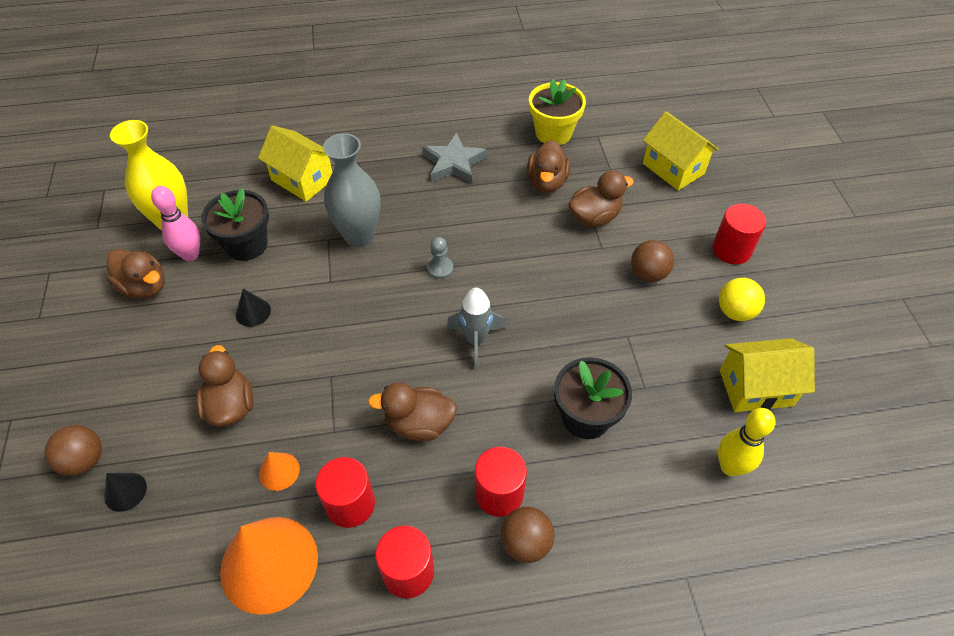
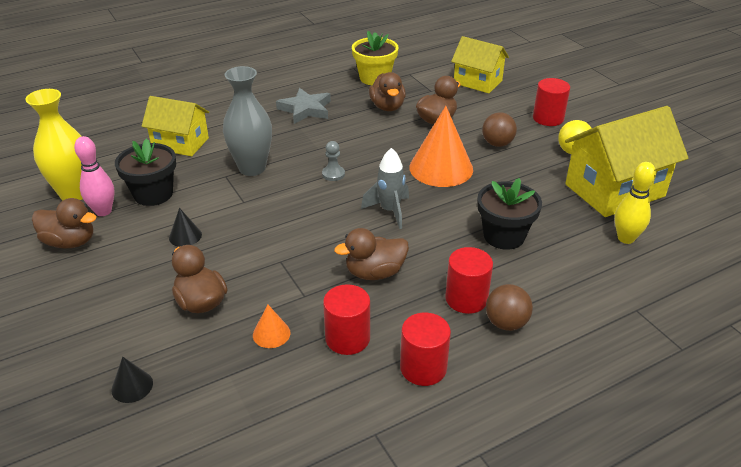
camera: 20 degrees left, 15 degrees down
brown ball [45,425,102,476] -> none
orange cone [220,517,318,615] -> orange cone moved to [409,106,473,187]
yellow house [720,338,815,412] -> yellow house [565,106,688,217], size x1.58

